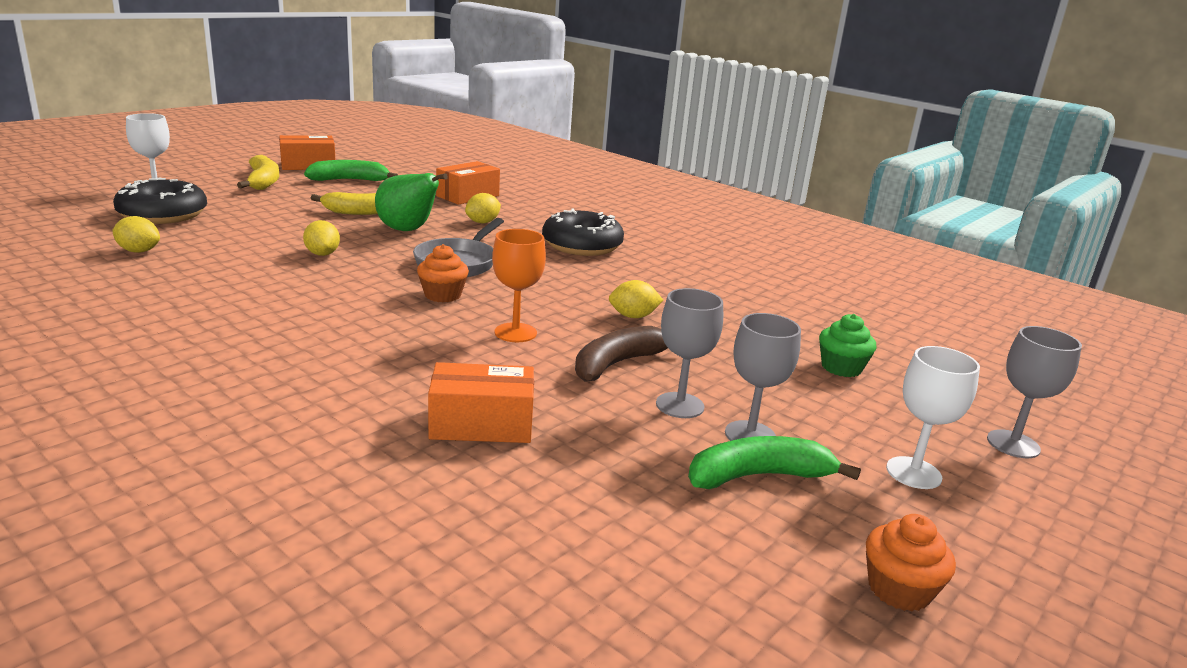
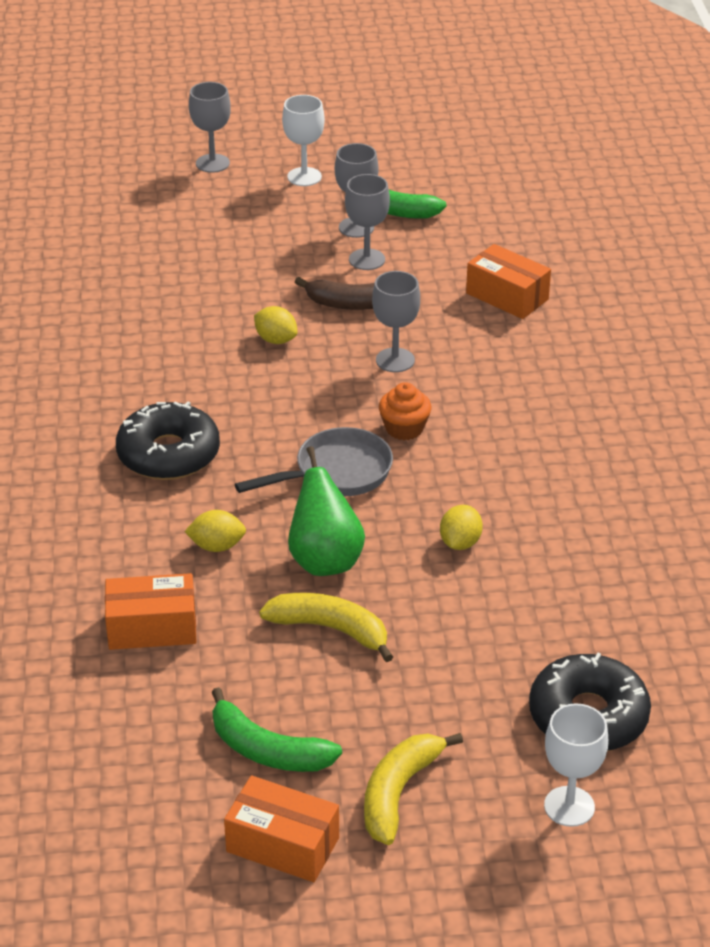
camera: 135 degrees left, 15 degrees up
yellow lemon [112,216,160,253] -> none
orange goblet [492,229,546,342] -> grey goblet [372,271,420,372]
green cupcake [819,314,876,377] -> none
orange cupcake [866,514,956,611] -> none

